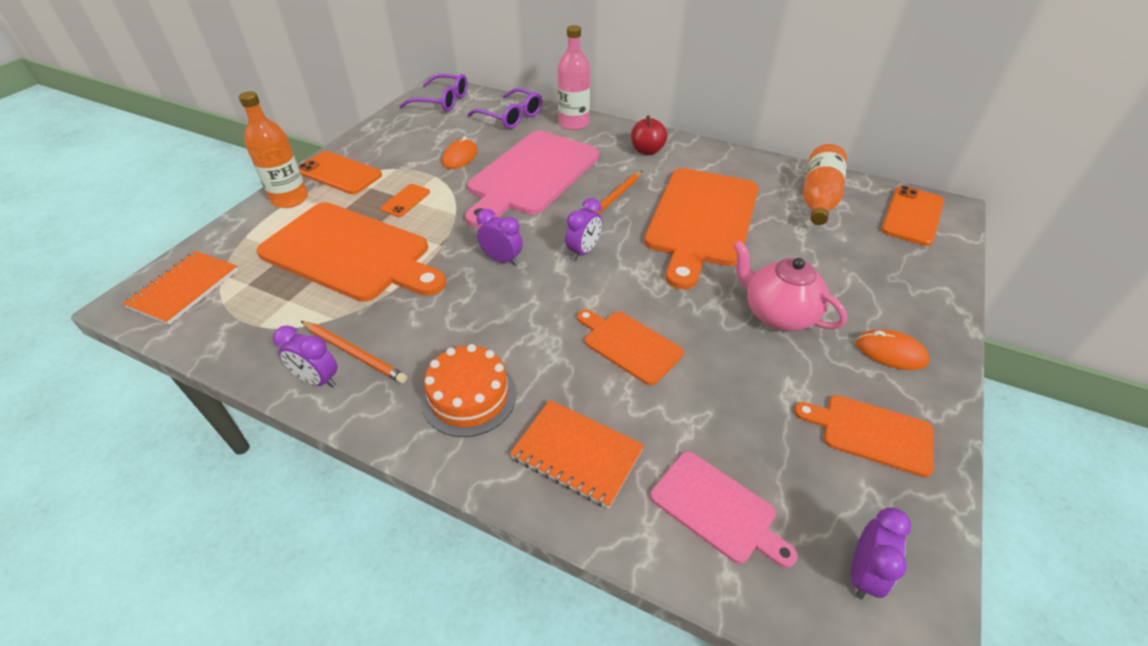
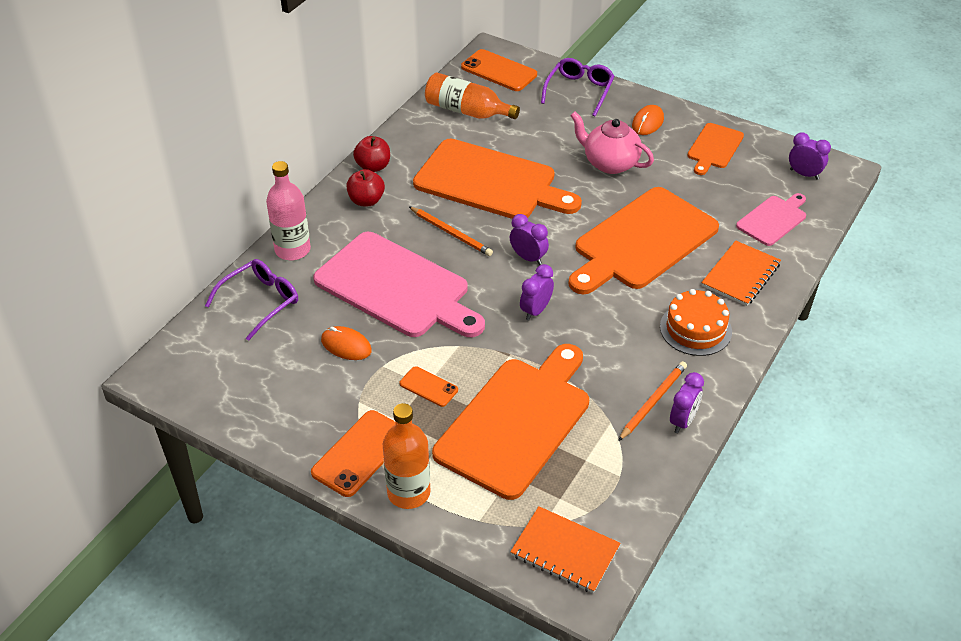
camera: 85 degrees left, 0 degrees up
purple glasses [399,74,468,112] -> purple glasses moved to [541,58,615,116]
orange cutting board [577,309,684,385] -> orange cutting board [568,187,719,294], size x1.98
pink teapot [733,241,848,331] -> pink teapot turned 75 degrees clockwise [570,112,654,174]
none -> red apple [353,136,390,172]

